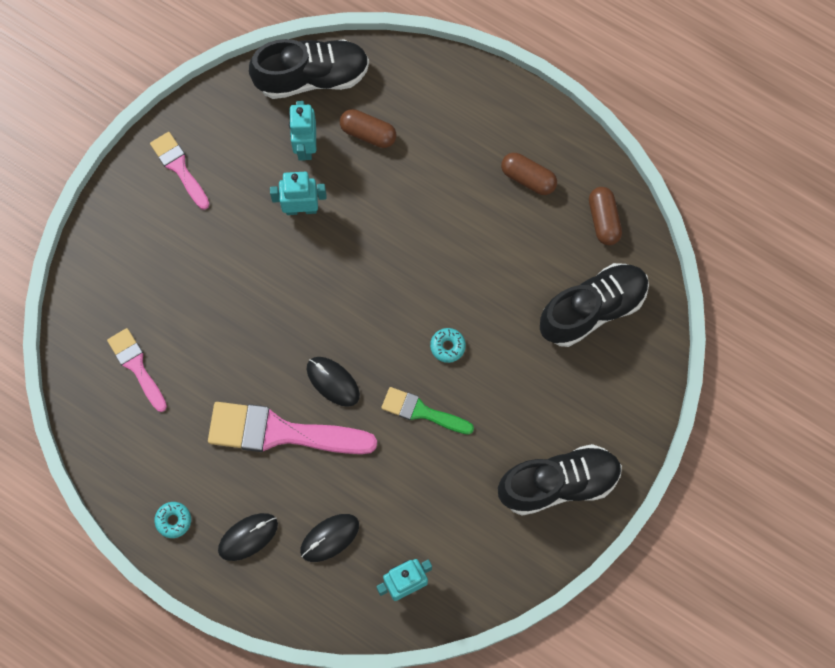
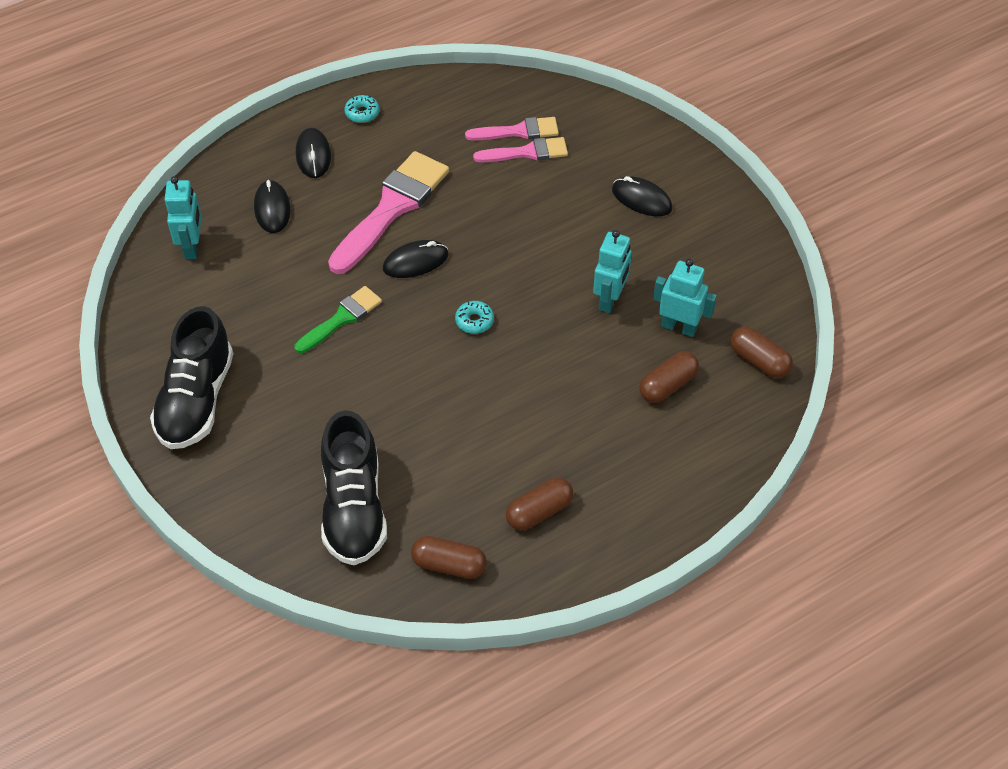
camera: 115 degrees right, 20 degrees down
pink brush [150,132,209,210] -> pink brush moved to [473,137,568,162]
black shoe [249,39,369,99] -> brown capsule [730,326,793,378]
turquoise donut [430,328,466,363] -> turquoise donut moved to [455,301,494,334]
none -> black mouse [612,176,673,216]

